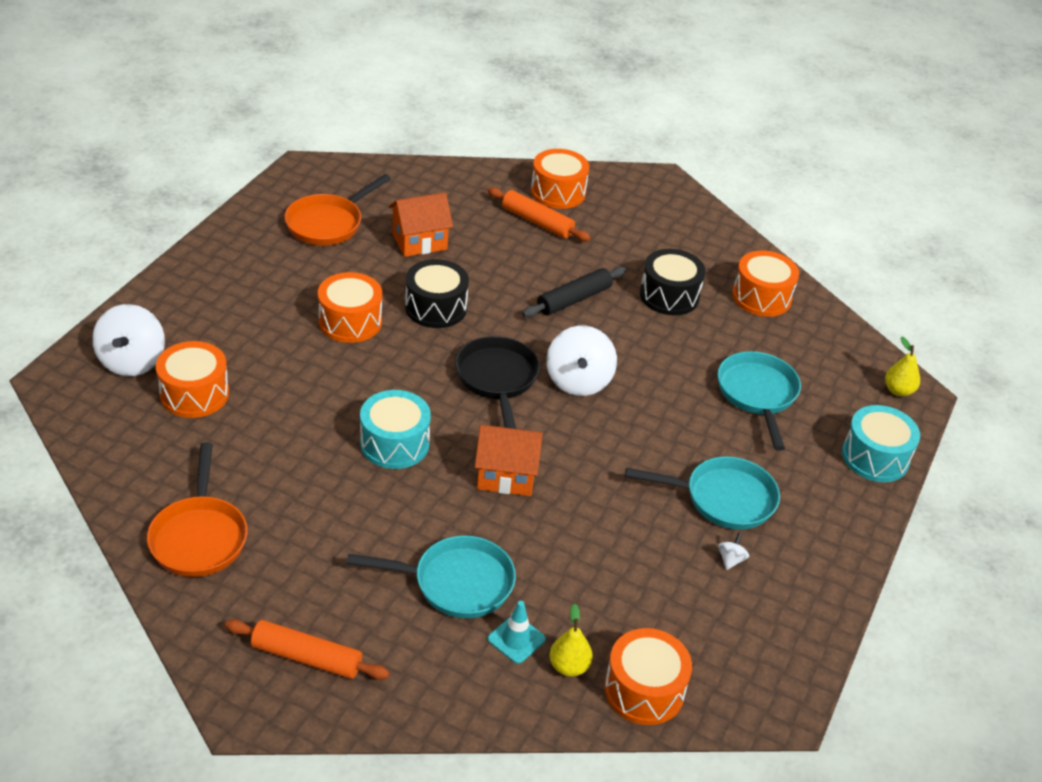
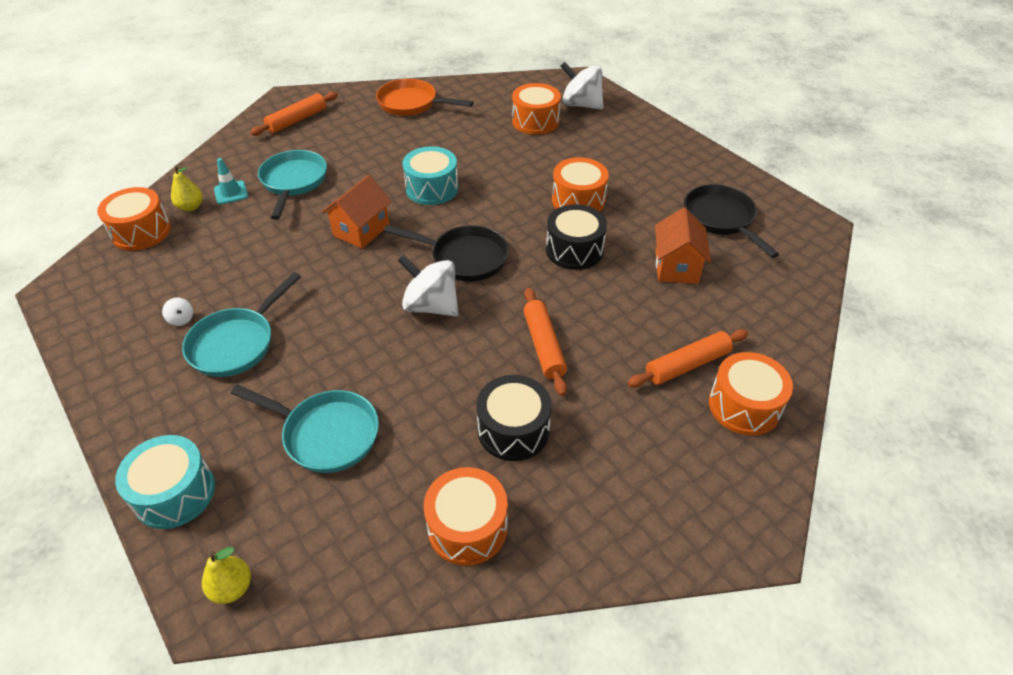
camera: 120 degrees right, 5 degrees up
orange pan [284,174,391,246] -> black pan [684,184,779,258]
turquoise pan [346,536,516,618] -> turquoise pan turned 150 degrees clockwise [258,150,327,220]
black rolling pin [522,267,626,317] -> orange rolling pin [523,288,567,396]

